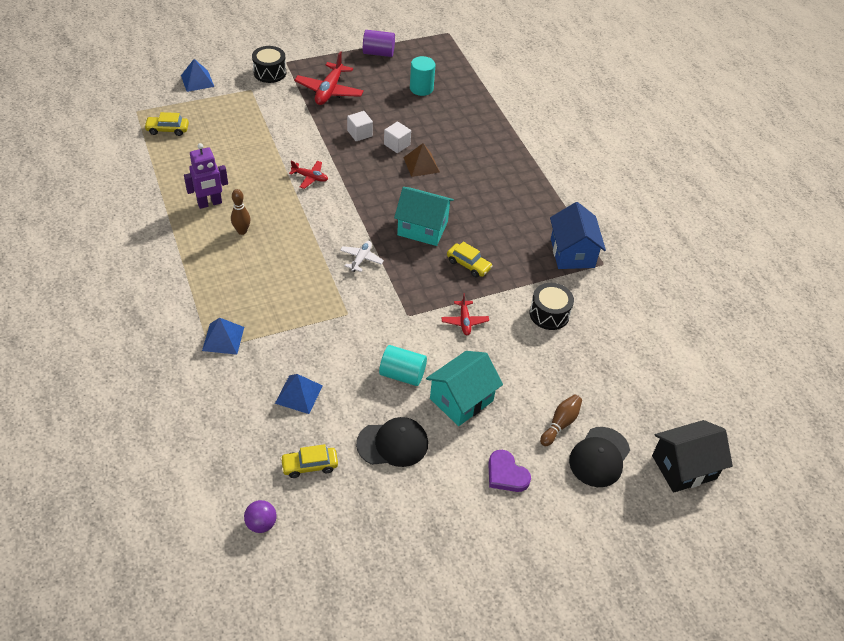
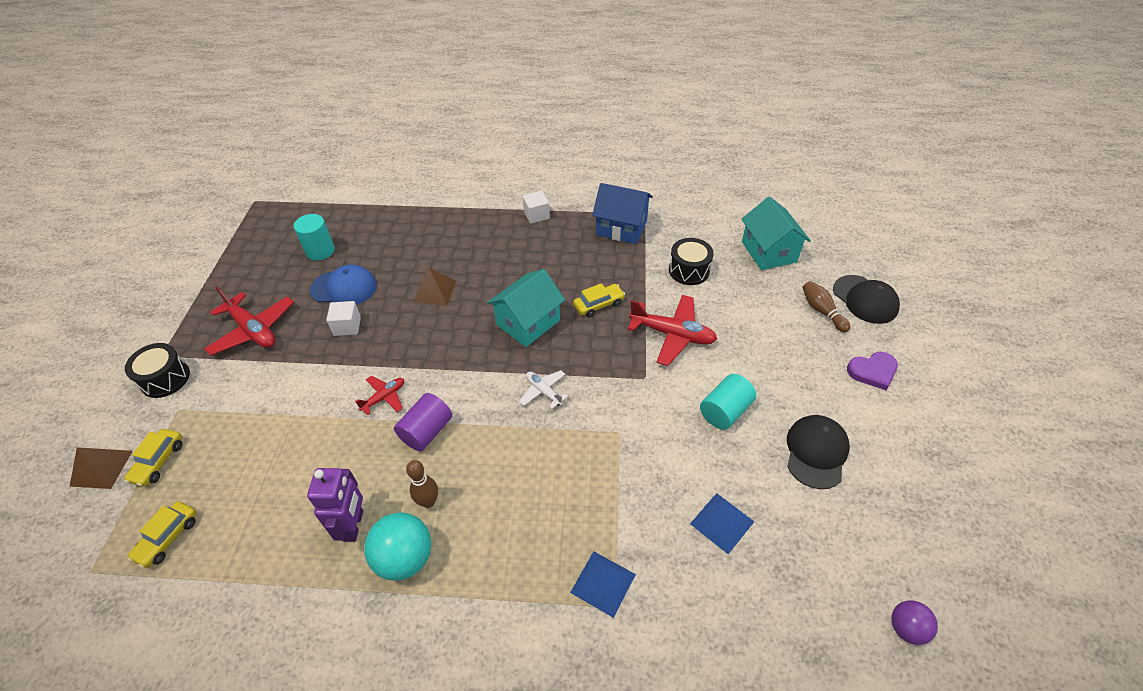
camera: 60 degrees left, 0 degrees up
blue pyramid [181,59,214,92] -> brown pyramid [70,447,132,489]
yellow car [280,444,338,478] -> yellow car moved to [124,429,182,487]
purple cylinder [363,30,395,57] -> purple cylinder moved to [394,393,452,451]
white cube [384,122,411,153] -> white cube moved to [522,191,550,224]
turquoise house [426,351,503,426] -> turquoise house moved to [742,196,811,270]
red plane [441,293,489,335] -> red plane [628,295,717,366], size x1.81
black house [652,420,733,493] -> none
none -> blue cap [310,264,377,305]
none -> turquoise ball [364,513,432,581]

